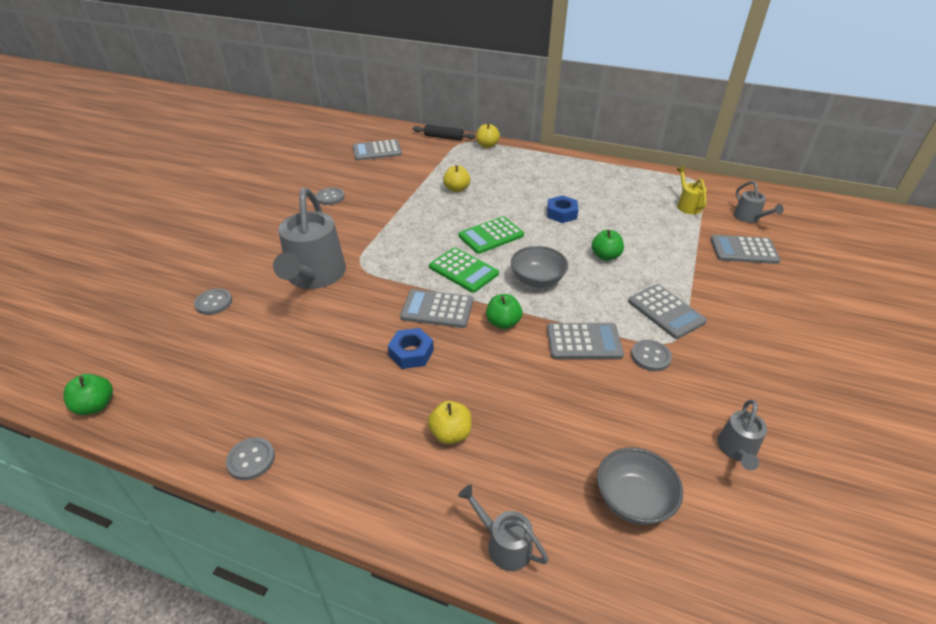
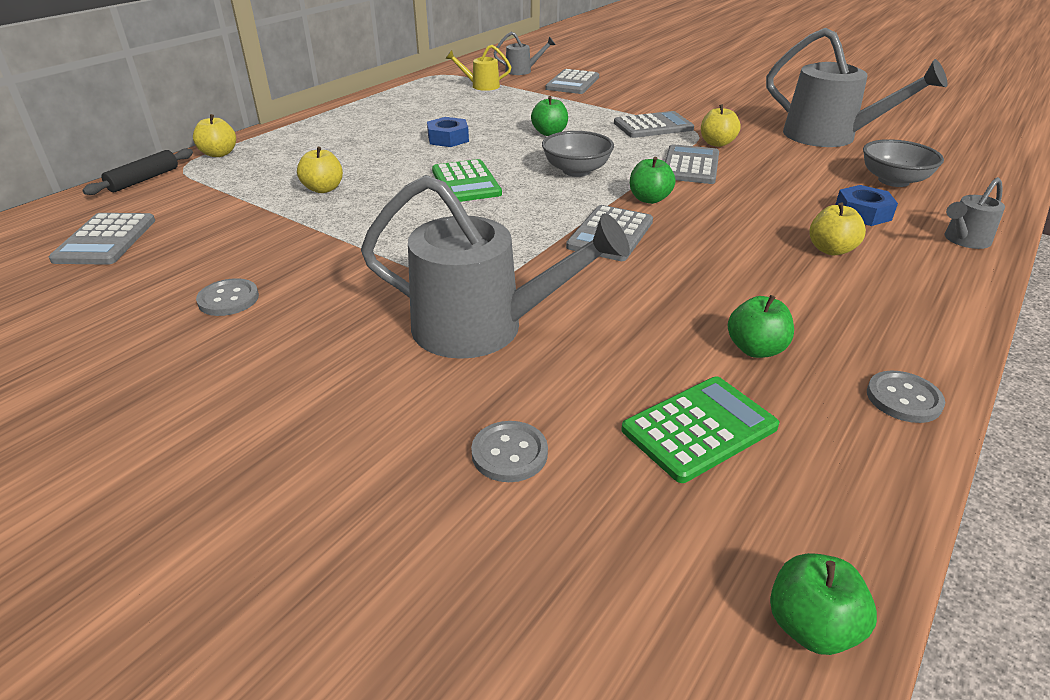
camera: 75 degrees left, 5 degrees down
blue nut [388,328,434,369] -> blue nut moved to [835,185,898,226]
green calculator [429,247,499,293] -> green calculator moved to [621,376,779,483]
grey button [631,340,672,371] -> yellow apple [701,104,741,147]
grey watering can [717,400,767,470] -> grey watering can [766,28,948,147], size x2.09
none -> green apple [728,295,794,358]

